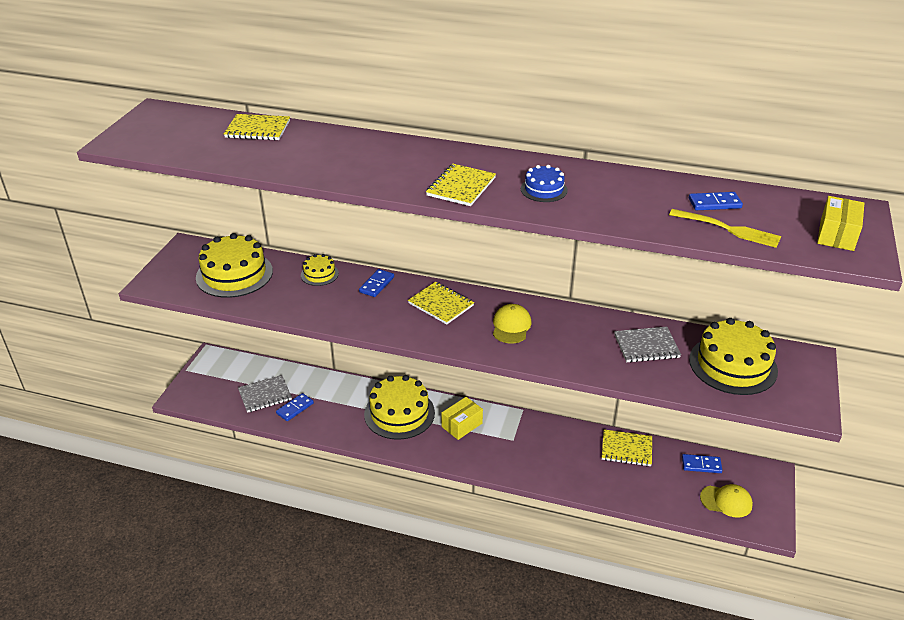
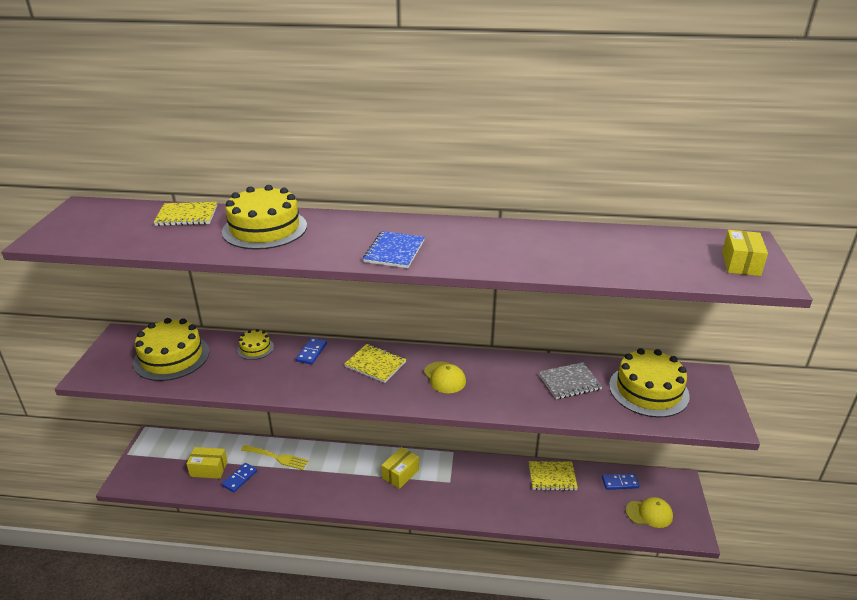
camera: 10 degrees left, 5 degrees down
grey notebook [238,375,292,413] -> yellow box [186,447,228,479]
yellow cake [364,375,435,440] -> yellow cake moved to [222,185,307,250]
yellow notebook [426,164,496,206] -> blue notebook [363,231,425,268]
yellow cap [493,304,531,344] -> yellow cap turned 150 degrees clockwise [424,361,466,393]
blue cake [521,165,568,202] -> none
yellow fork [669,209,781,248] -> yellow fork moved to [241,445,309,470]
blue domino [689,192,743,210] -> none

